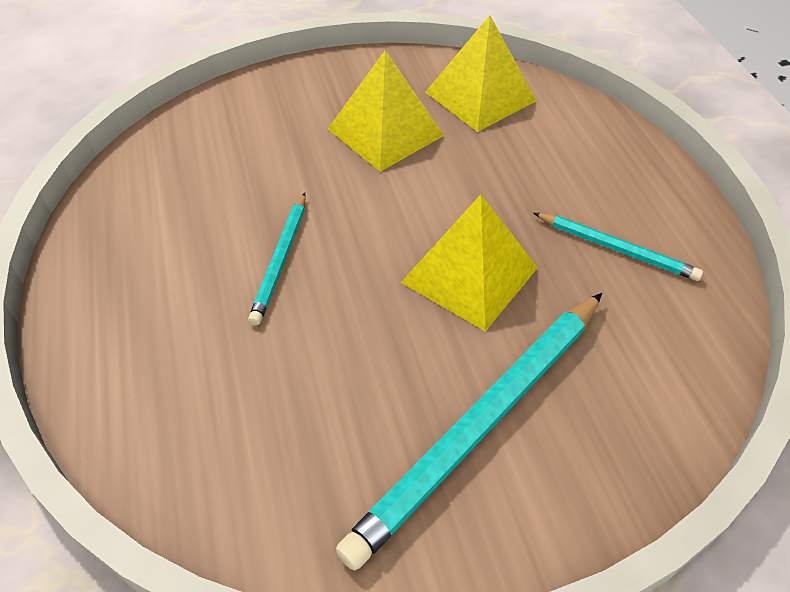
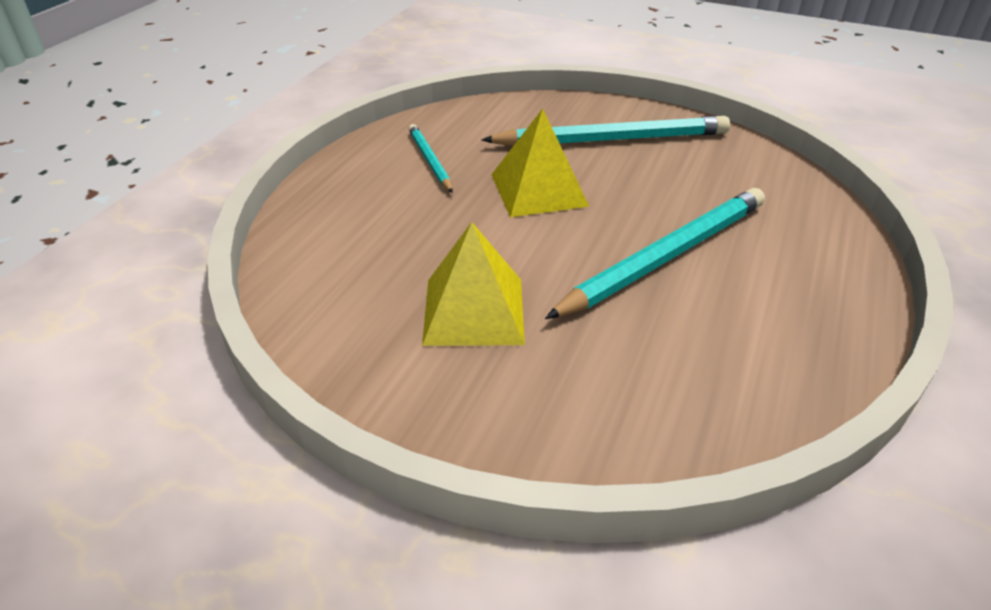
camera: 140 degrees left, 10 degrees down
turquoise pencil [248,193,306,325] -> turquoise pencil [545,188,765,319], size x1.93
yellow pyramid [425,15,536,132] -> none

